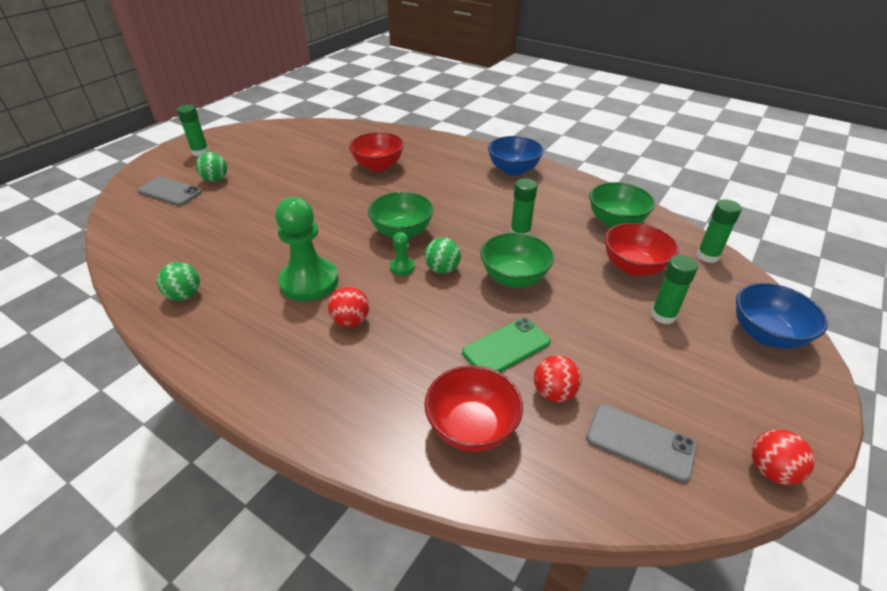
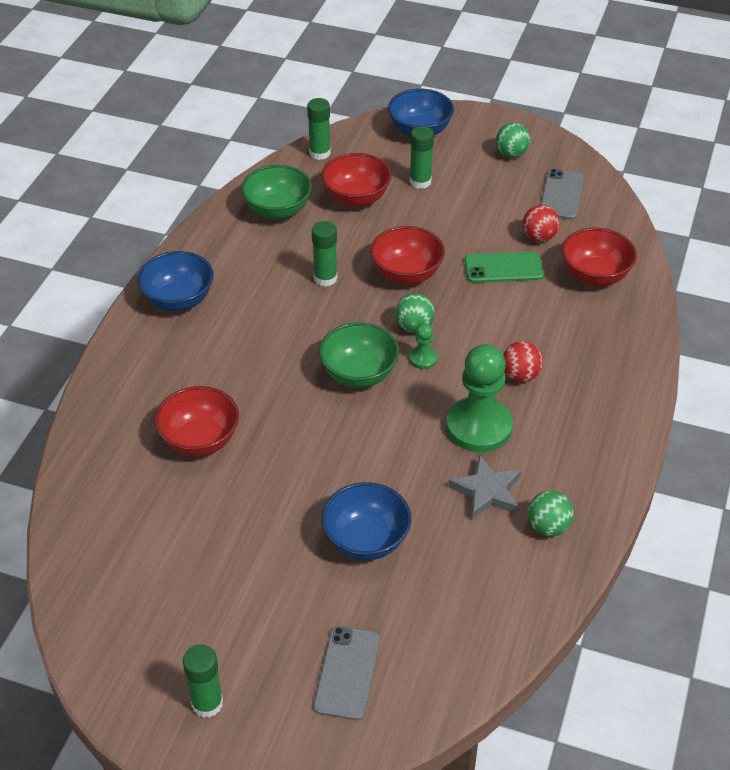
camera: 105 degrees left, 5 degrees up
green ball [196,152,227,182] -> green ball moved to [496,123,530,158]
green phone [462,318,551,372] -> green phone turned 45 degrees counterclockwise [464,252,544,283]
green bowl [480,233,554,288] -> red bowl [370,226,445,284]
red ball [752,429,815,485] -> none
none -> blue bowl [321,482,411,560]
none -> grey star [448,454,522,519]

